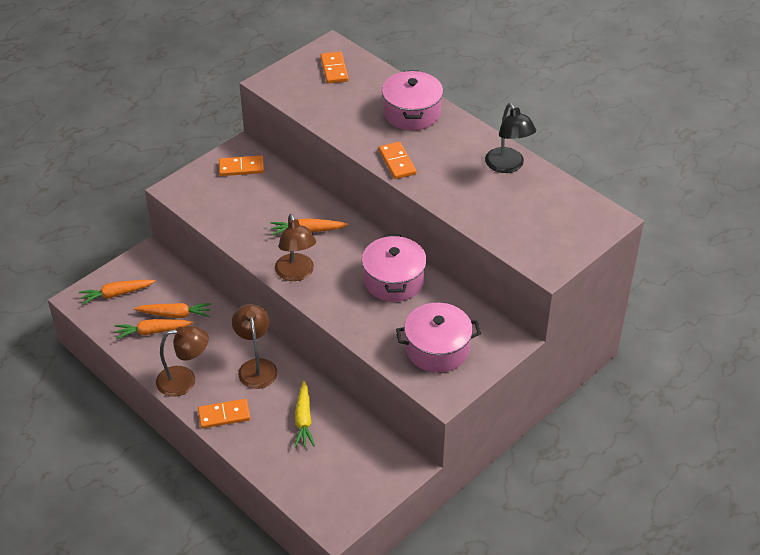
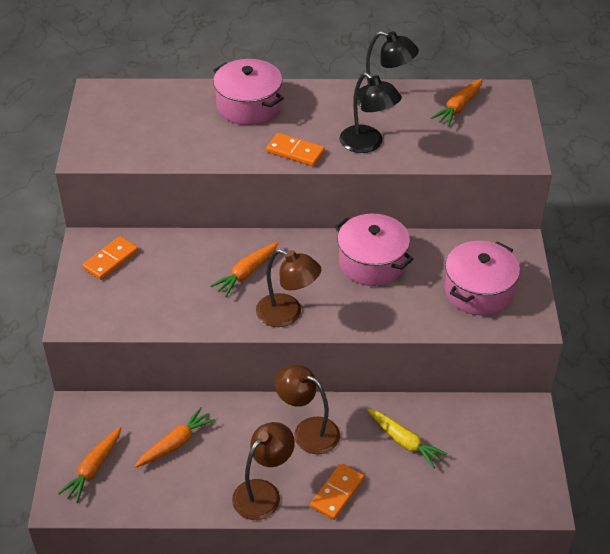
camera: 45 degrees left, 0 degrees up
orange carrot [115,319,193,339] -> orange carrot moved to [431,79,483,126]
orange domino [320,52,349,83] -> none
none -> black lamp [339,73,402,153]

